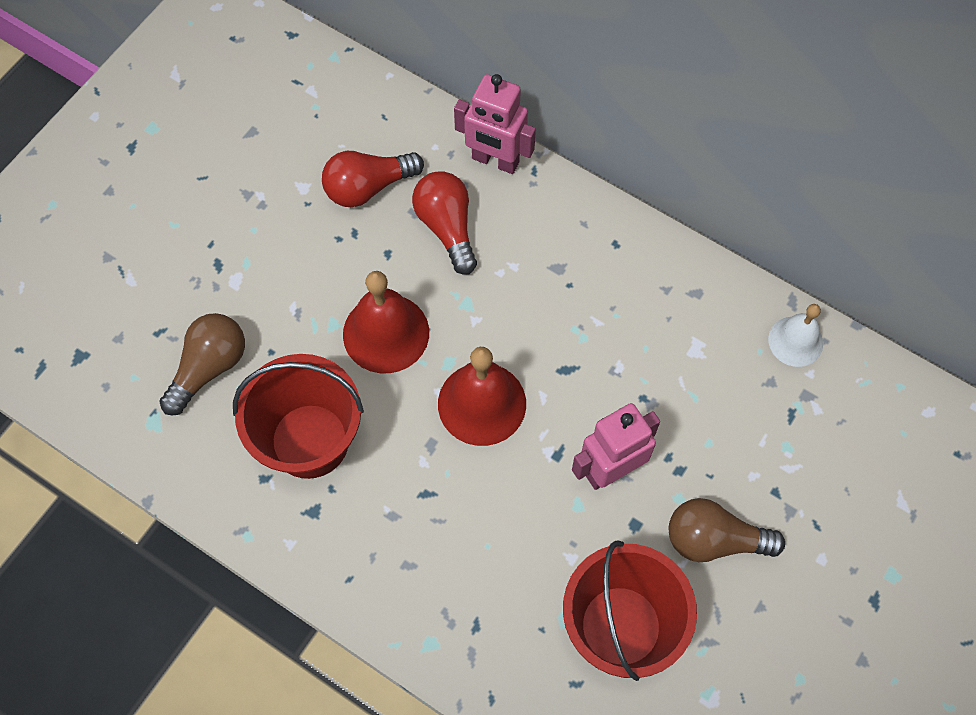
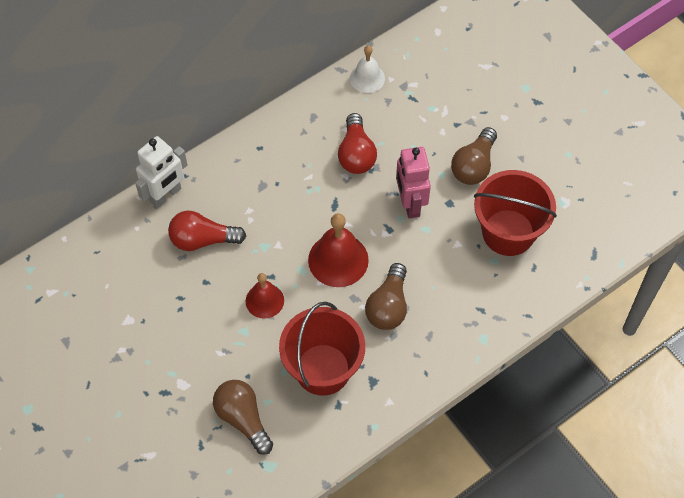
camera: 70 degrees left, 5 degrees down
red light bulb [322,151,424,207] -> red light bulb moved to [338,113,377,174]
red bell [343,271,429,373] -> red bell [246,273,284,319], size x0.63
pink robot [454,74,536,174] -> white robot [135,136,188,208]
none -> brown light bulb [365,263,407,330]

